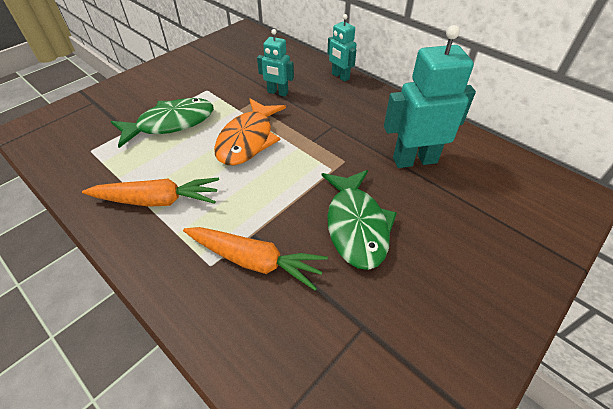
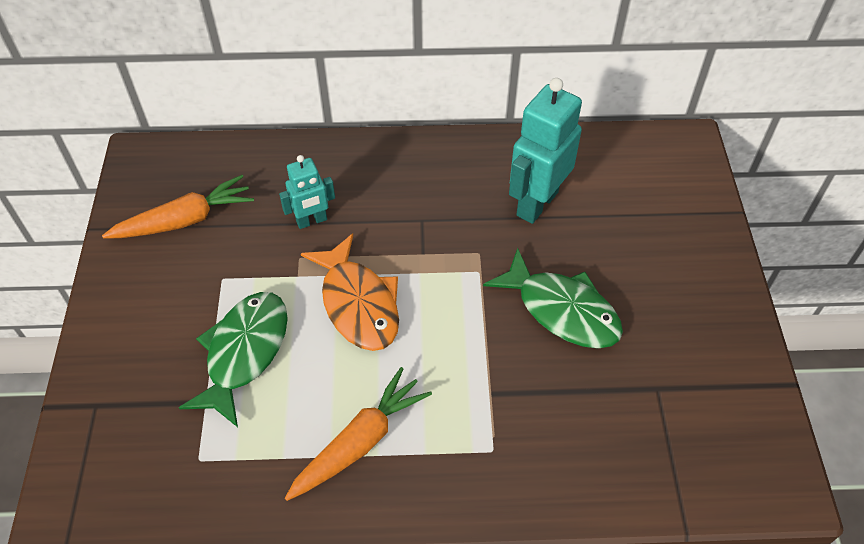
camera: 45 degrees left, 5 degrees up
orange carrot [183,227,328,291] -> orange carrot moved to [102,175,254,239]
turquoise robot [327,14,356,82] -> none

